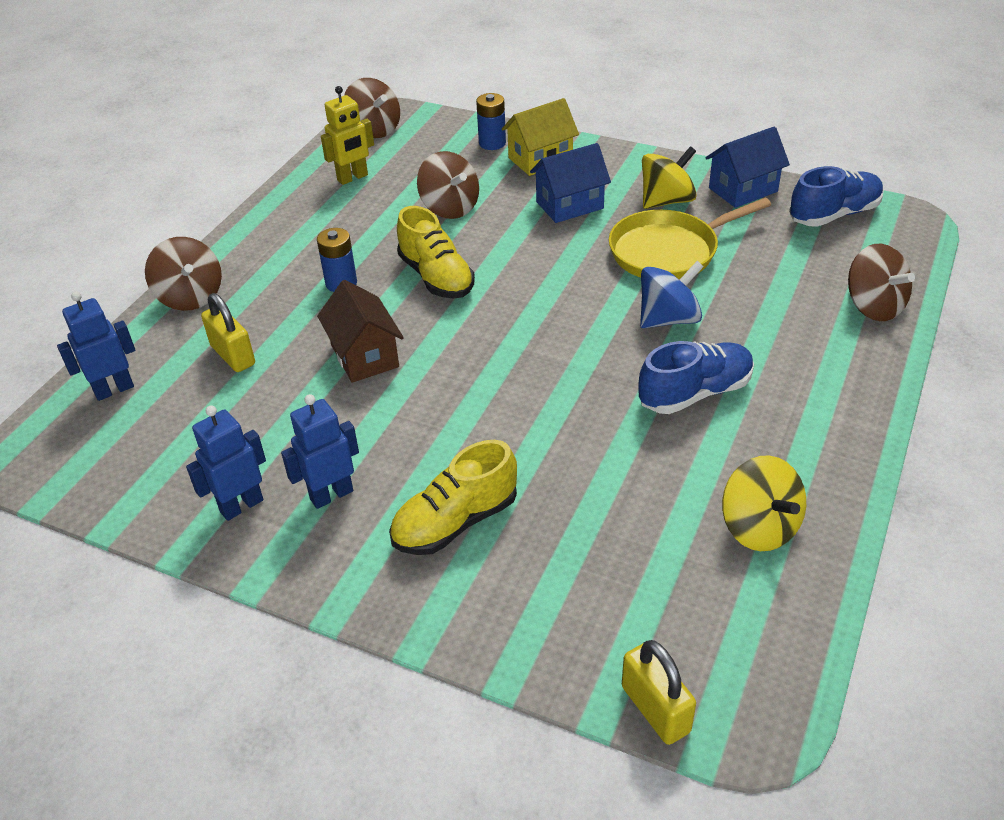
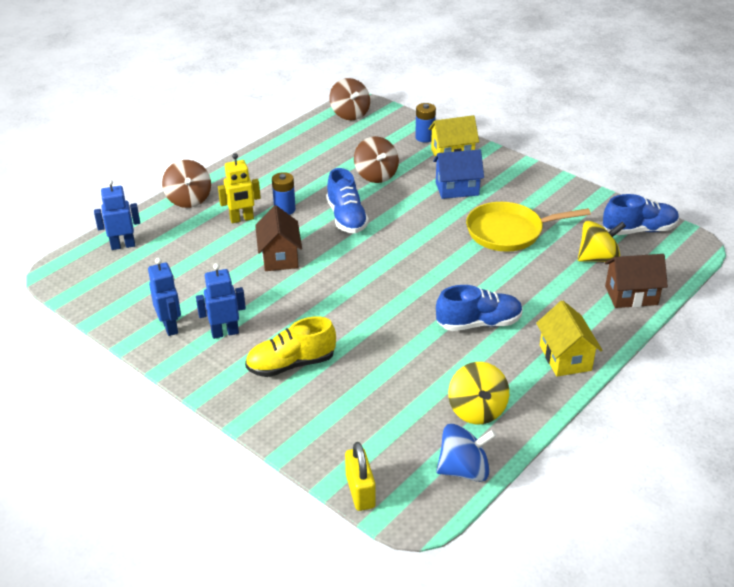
camera: 15 degrees right, 5 degrees down
blue robot [186,406,266,521] -> blue robot turned 90 degrees clockwise [148,258,181,336]
yellow padlock [201,293,255,372] -> none
yellow robot [321,86,374,185] -> yellow robot moved to [218,153,261,223]
yellow shoe [397,206,475,299] -> blue shoe [326,168,369,233]
blue spinning top [640,261,704,328] -> blue spinning top moved to [436,424,497,482]
yellow spinning top [642,146,697,209] -> yellow spinning top moved to [578,221,626,262]
blue house [706,126,790,208] -> none
brown spinning top [848,244,915,321] -> brown house [605,254,668,308]
none -> yellow house [536,300,602,377]

